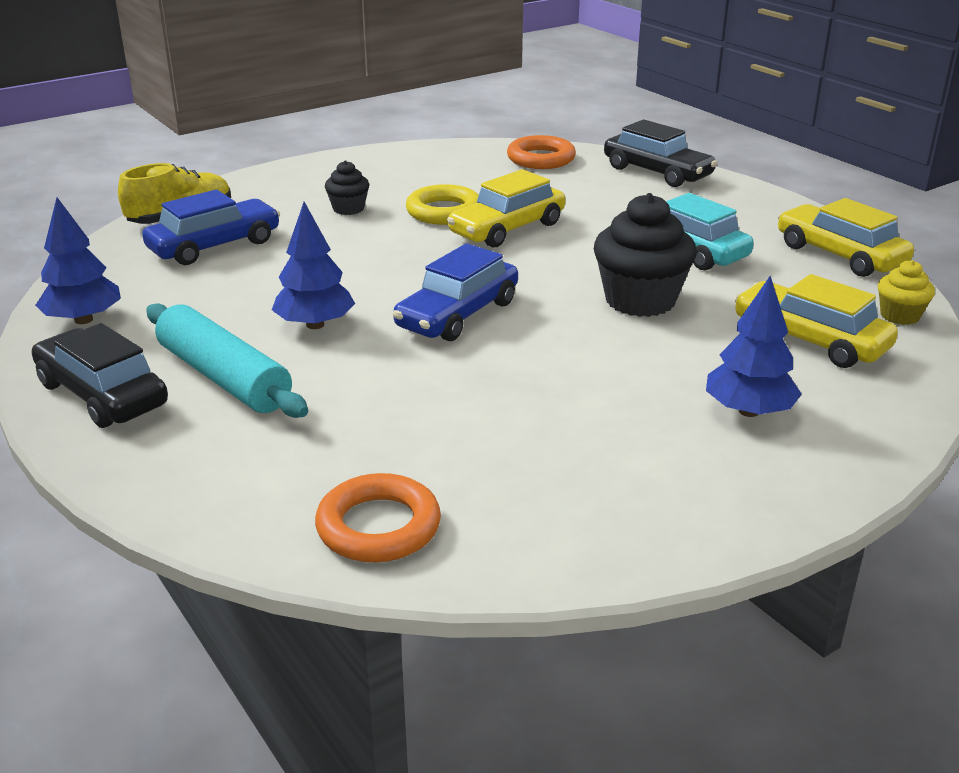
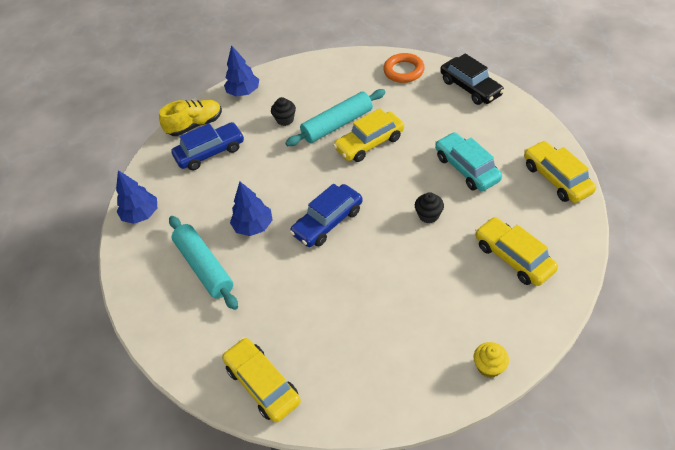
camera: 15 degrees right, 20 degrees up
black car [32,323,168,428] -> none
orange ring [315,473,441,562] -> yellow car [222,337,301,423]
yellow ring [406,184,479,225] -> turquoise rolling pin [285,89,386,146]
black cupcake [594,193,697,317] -> black cupcake [415,192,444,224], size x0.53
blue tree [706,276,802,417] -> blue tree moved to [224,45,259,97]
yellow cupcake [878,260,935,325] -> yellow cupcake moved to [473,342,509,378]

